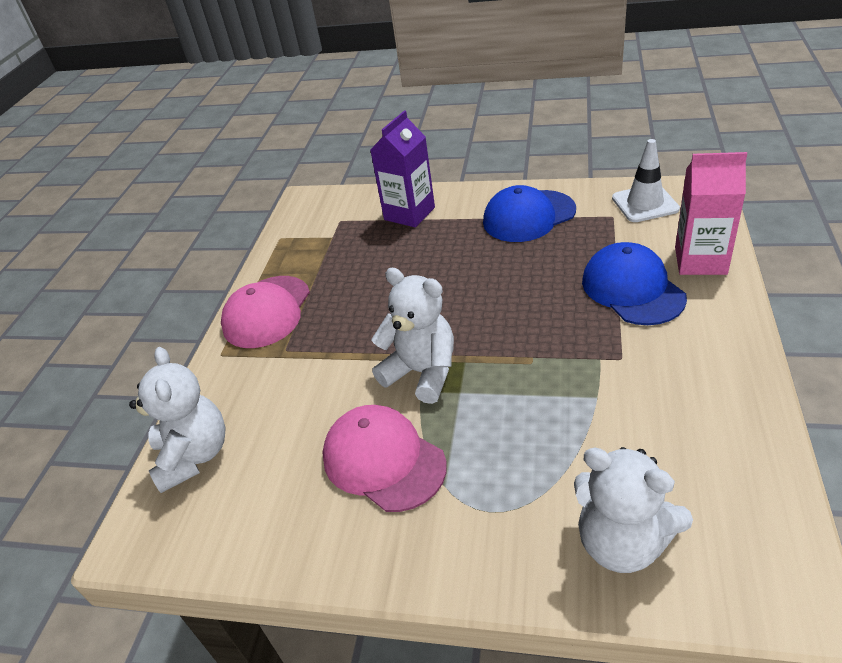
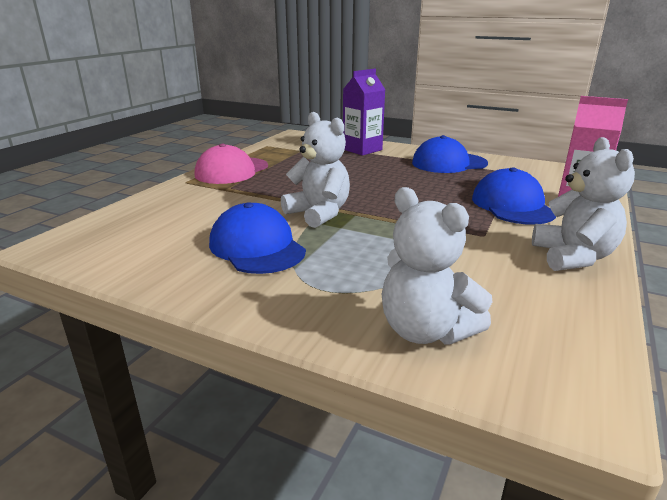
camera: 10 degrees right, 15 degrees down
white teddy bear [129,347,226,493] -> white teddy bear moved to [532,137,635,271]
pink cap [322,405,447,512] -> blue cap [209,202,306,274]
white traffic cone [612,139,680,222] -> none

